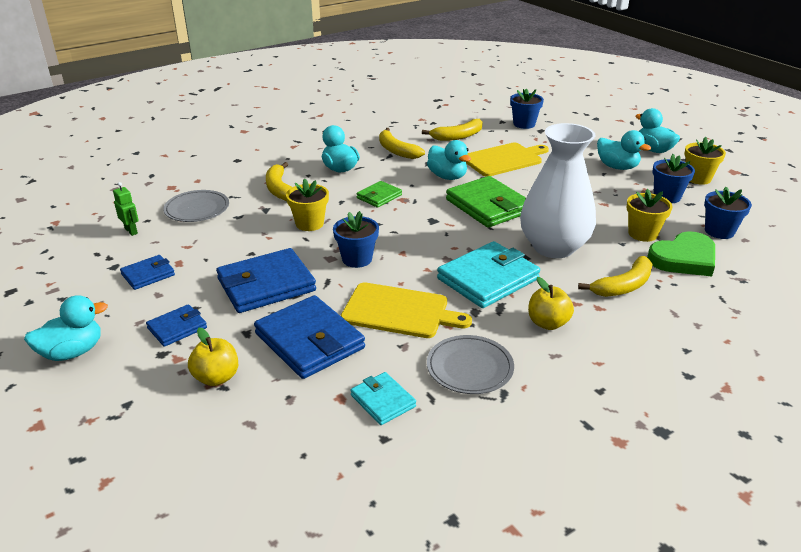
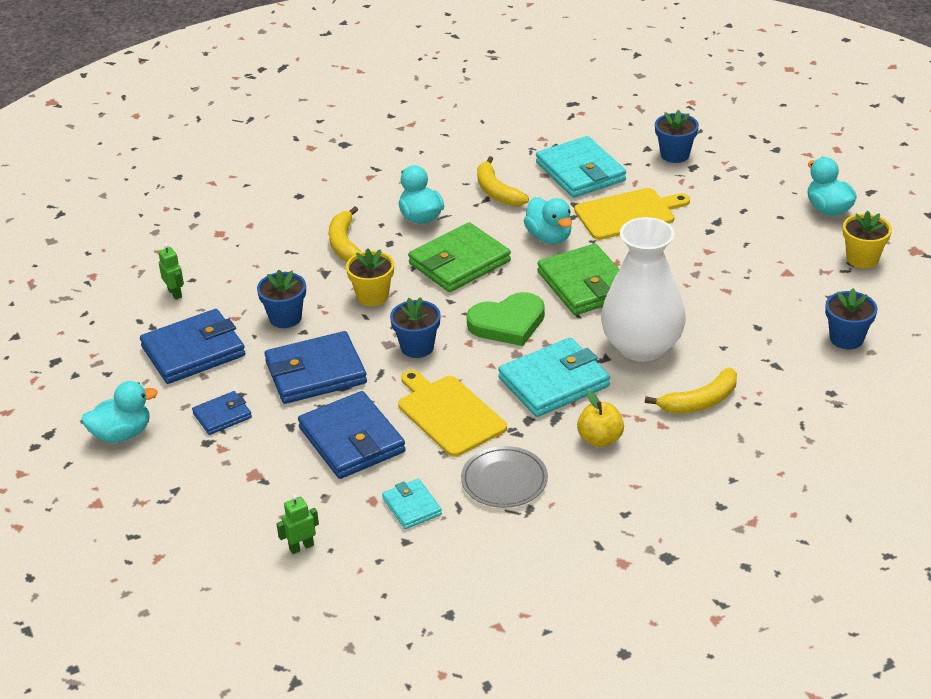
camera: 10 degrees right, 5 degrees up
blue wallet [120,255,175,290] -> blue wallet [140,309,245,384], size x1.87
grey plate [163,190,229,222] -> none
yellow apple [188,328,238,386] -> none
yellow cutting board [341,282,472,338] -> yellow cutting board turned 150 degrees counterclockwise [398,370,507,457]
green wallet [356,181,402,208] -> green wallet [408,222,511,292], size x1.87
yellow banana [422,119,483,141] -> turquoise wallet [536,136,626,198]
turquoise duck [597,130,651,170] -> none
yellow flower pot [627,189,672,242] -> none
green heart [647,231,715,277] -> green heart moved to [467,292,545,346]
blue flower pot [652,154,695,203] -> blue flower pot moved to [257,270,306,328]
none -> green robot [276,494,319,554]

